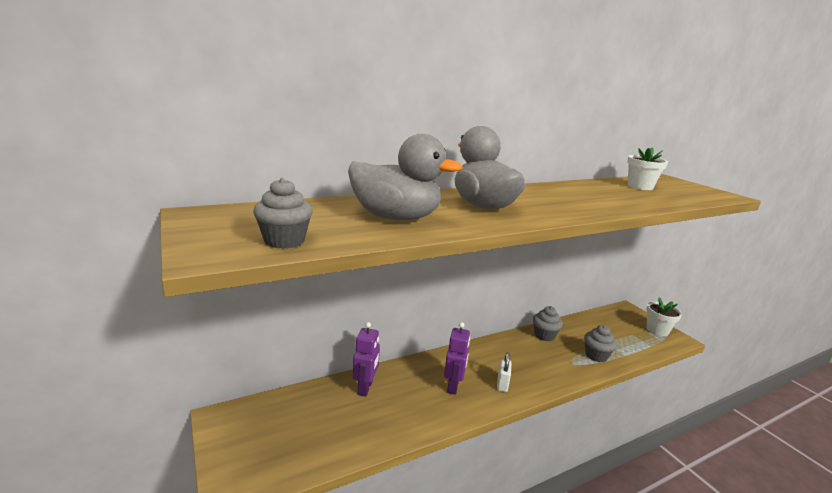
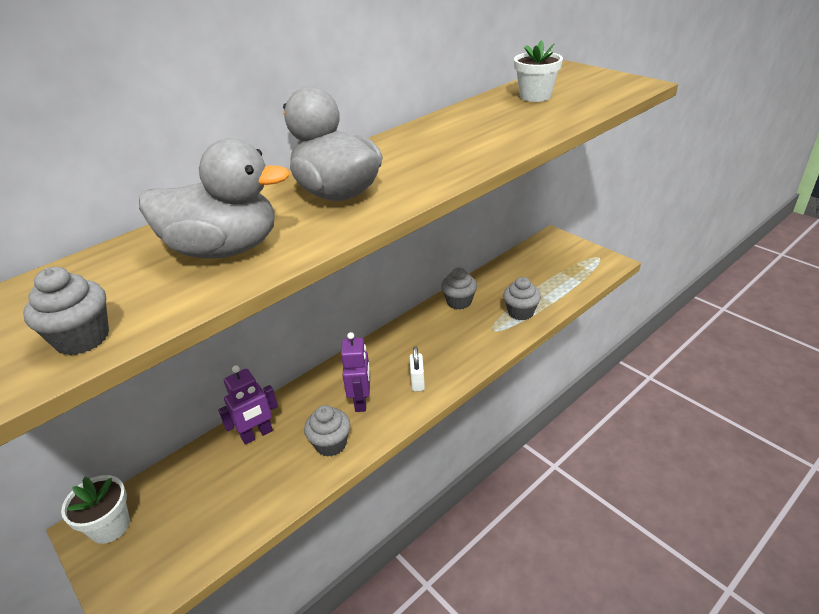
camera: 10 degrees left, 15 degrees up
purple robot [353,322,380,396] -> purple robot turned 60 degrees clockwise [218,365,278,445]
white flower pot [646,297,682,336] -> white flower pot moved to [61,475,130,544]
none -> grey cupcake [304,405,350,457]

